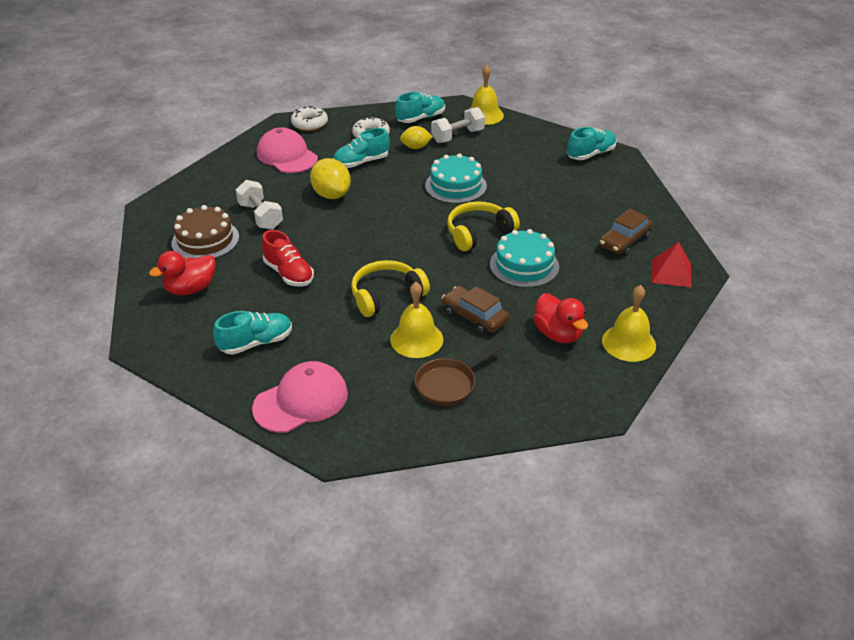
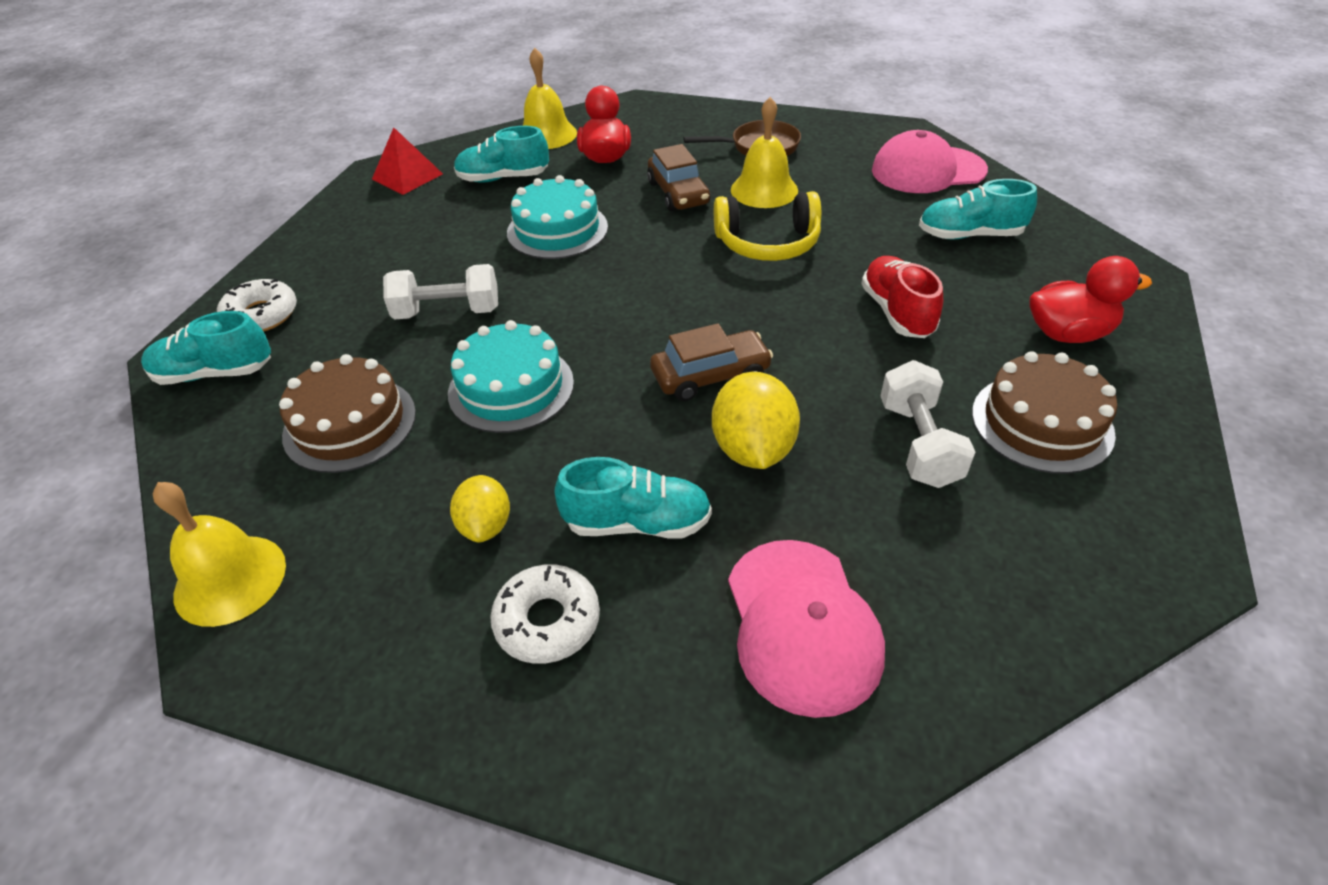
camera: 150 degrees left, 5 degrees up
white donut [291,106,328,131] -> white donut moved to [217,279,297,332]
turquoise shoe [395,92,445,123] -> turquoise shoe moved to [454,126,549,183]
yellow lemon [400,126,433,149] -> yellow lemon turned 60 degrees clockwise [450,475,510,542]
white dumbbell [431,107,485,143] -> white dumbbell moved to [383,264,498,320]
yellow headphones [447,201,520,251] -> none
brown car [599,208,652,256] -> brown car moved to [650,323,773,401]
none -> brown cake [279,354,416,473]

